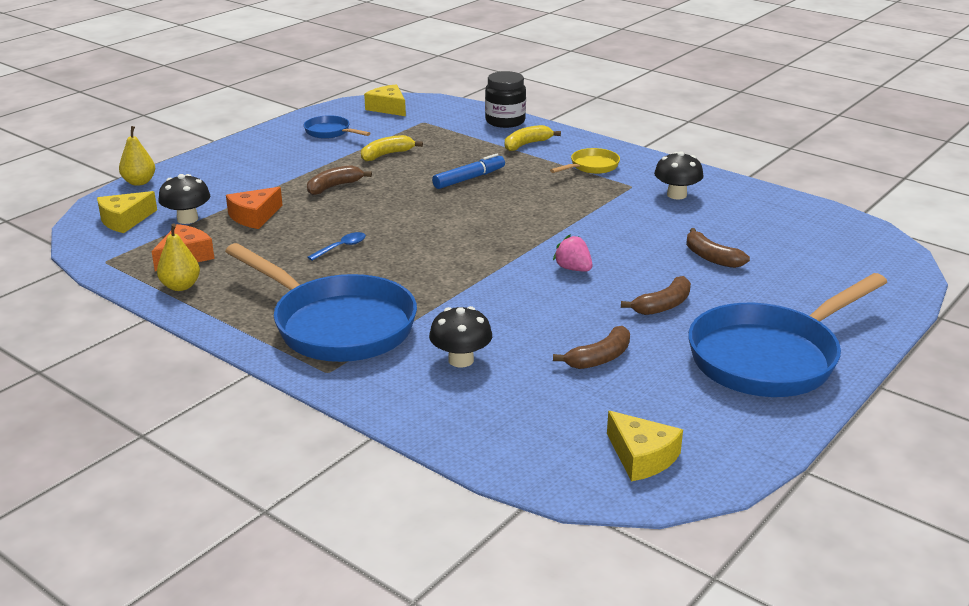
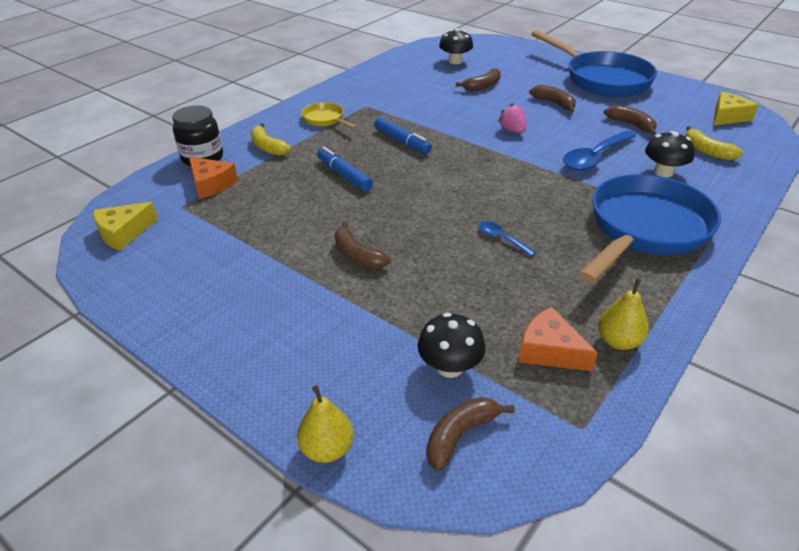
camera: 90 degrees left, 10 degrees up
yellow cheese [97,191,157,233] -> brown banana [426,397,515,471]
orange cheese [226,187,283,229] -> orange cheese moved to [189,157,238,199]
blue pan [304,115,371,139] -> none
yellow banana [361,135,423,161] -> yellow banana moved to [685,126,744,160]
pink strawberry [553,235,593,272] -> pink strawberry turned 105 degrees clockwise [498,103,526,133]
black mushroom [654,151,703,200] -> black mushroom moved to [439,28,473,64]
none -> blue marker [374,117,432,154]
none -> blue spoon [563,131,636,171]

